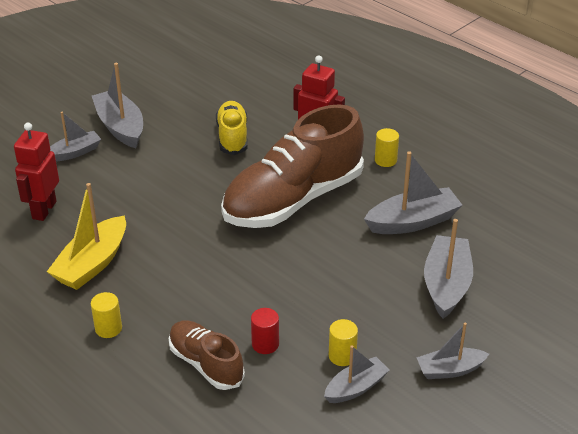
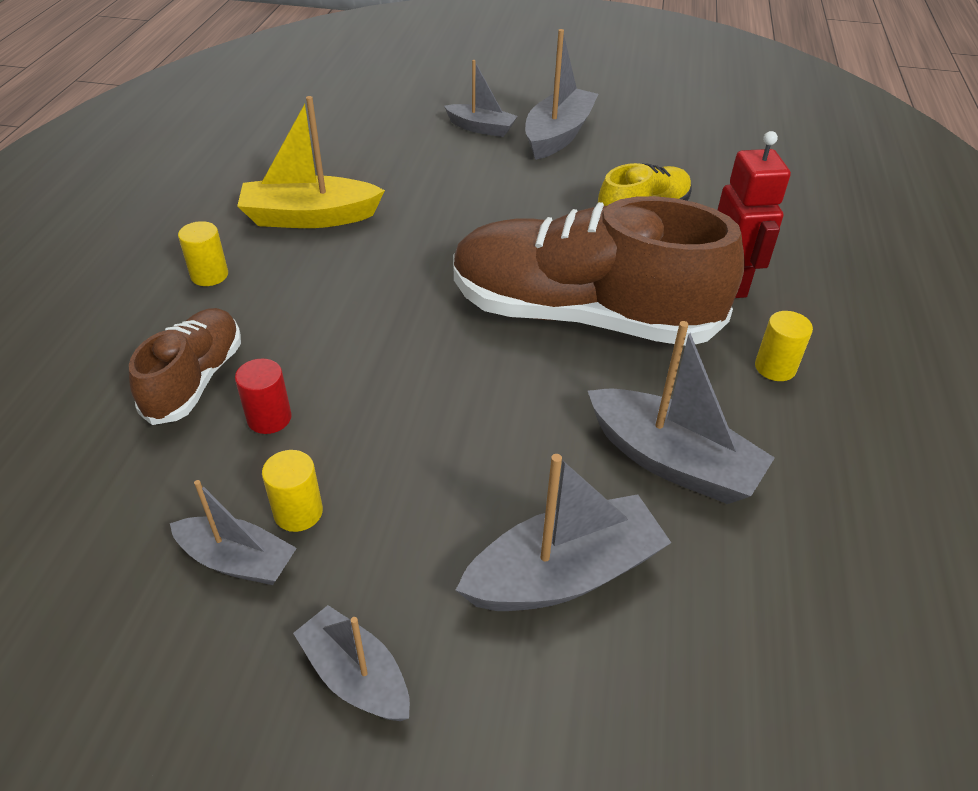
camera: 55 degrees right, 5 degrees up
red robot [14,122,59,221] -> none

